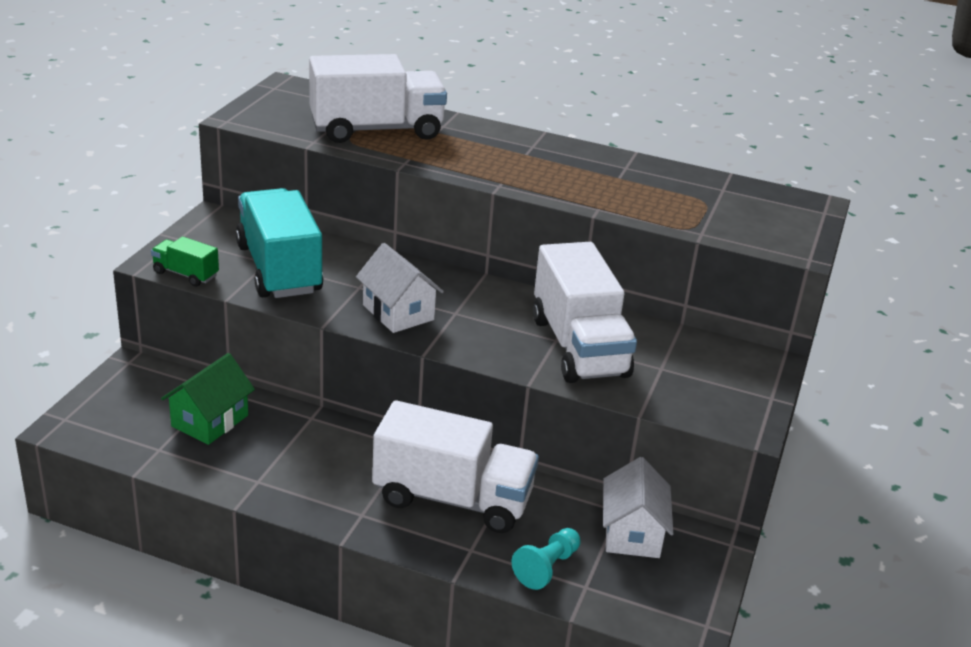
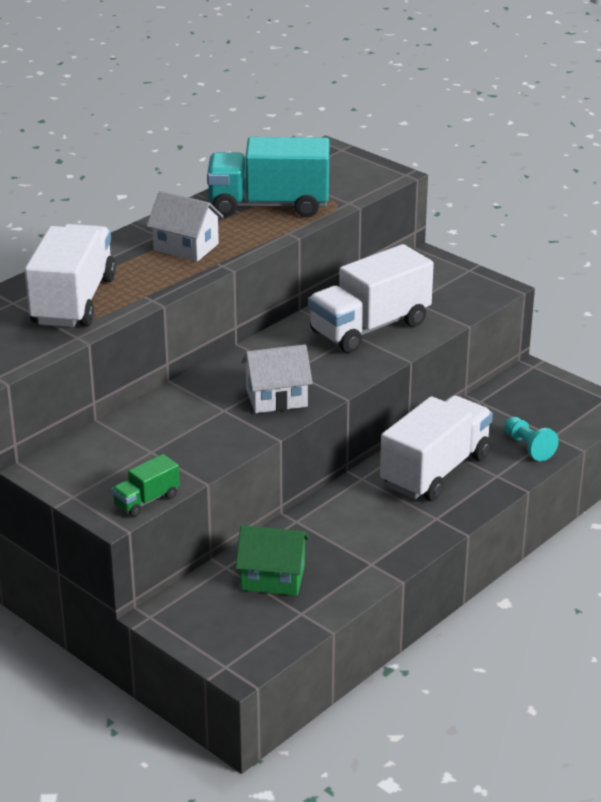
camera: 65 degrees left, 0 degrees up
green house [161,353,255,445] -> green house turned 45 degrees counterclockwise [235,525,309,596]
turquoise truck [236,188,323,298] -> turquoise truck moved to [207,137,329,217]
white truck [533,242,637,383] -> white truck turned 135 degrees clockwise [308,244,434,353]
white house [603,457,673,558] -> white house moved to [147,191,224,262]

